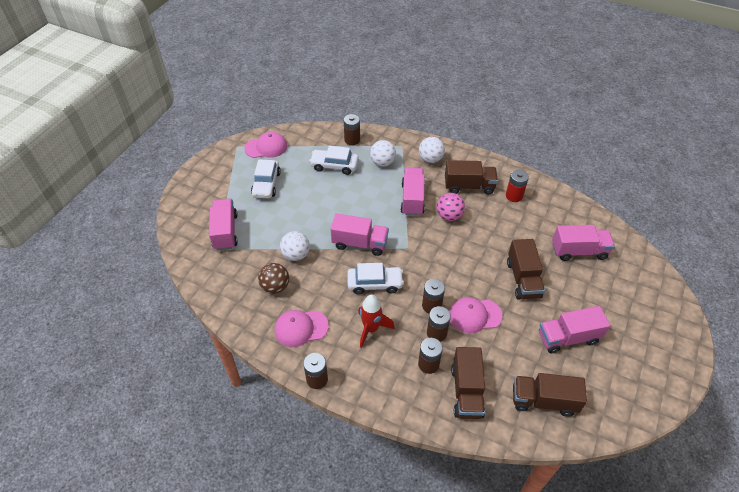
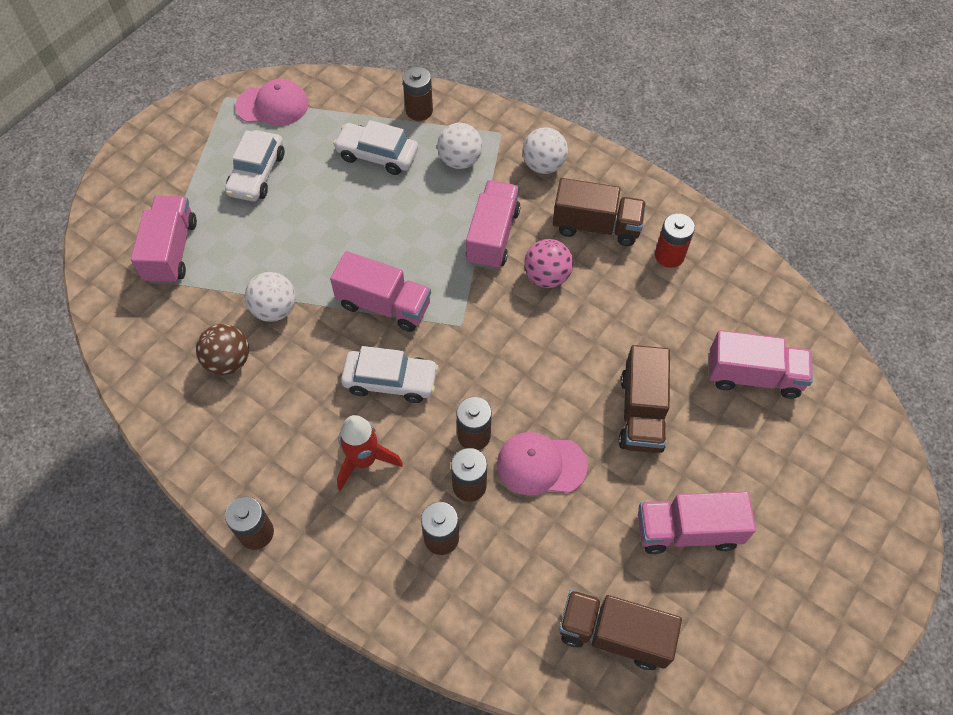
camera: 10 degrees right, 10 degrees up
pink cap [275,310,329,347] -> none
brown truck [451,347,485,419] -> none

